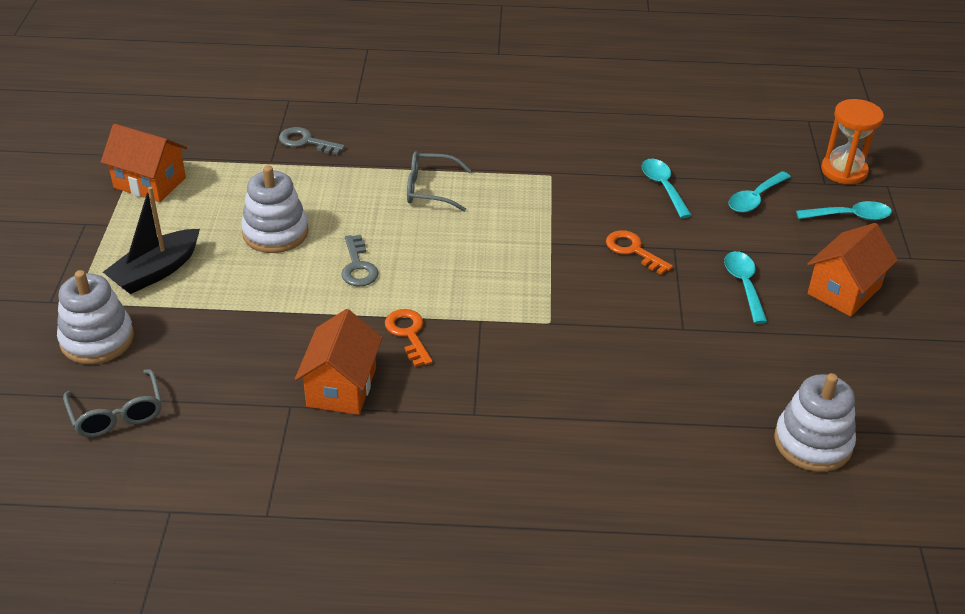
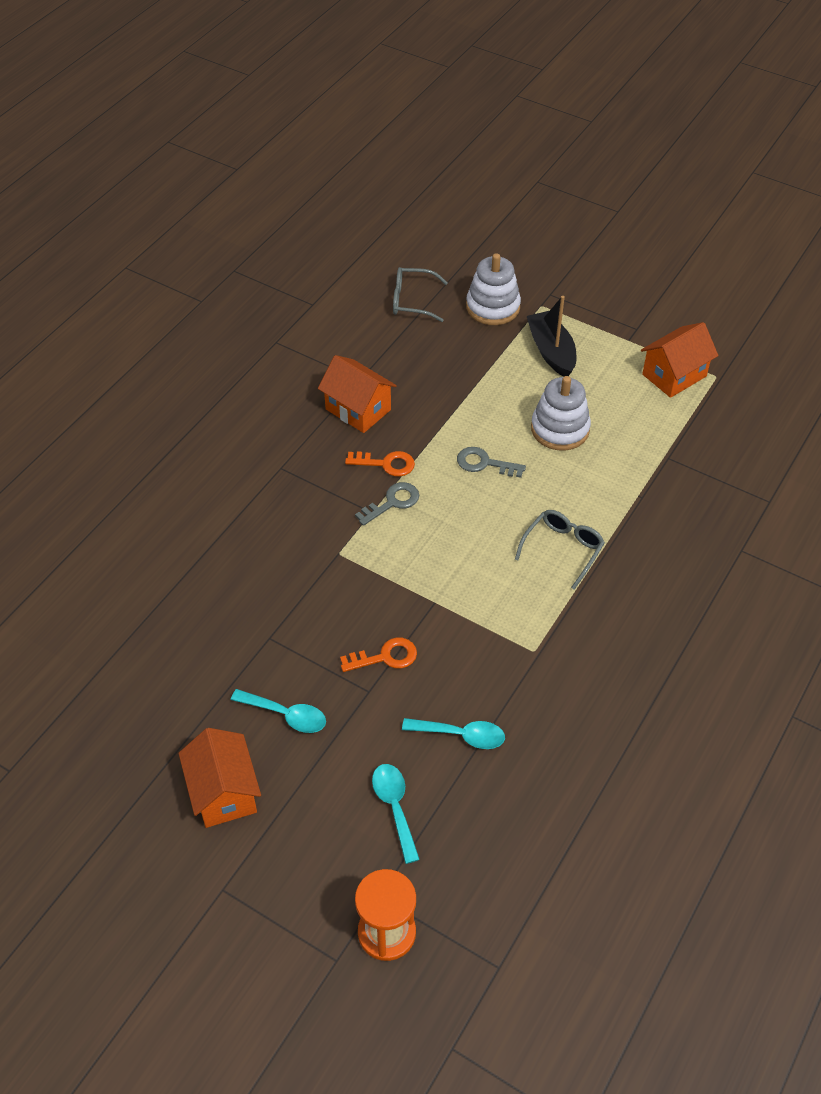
camera: 120 degrees right, 10 degrees up
grey key [279,127,345,155] -> grey key moved to [355,482,419,526]
white stacking toy [774,373,856,472] -> none
turquoise spoon [796,201,892,220] -> none

